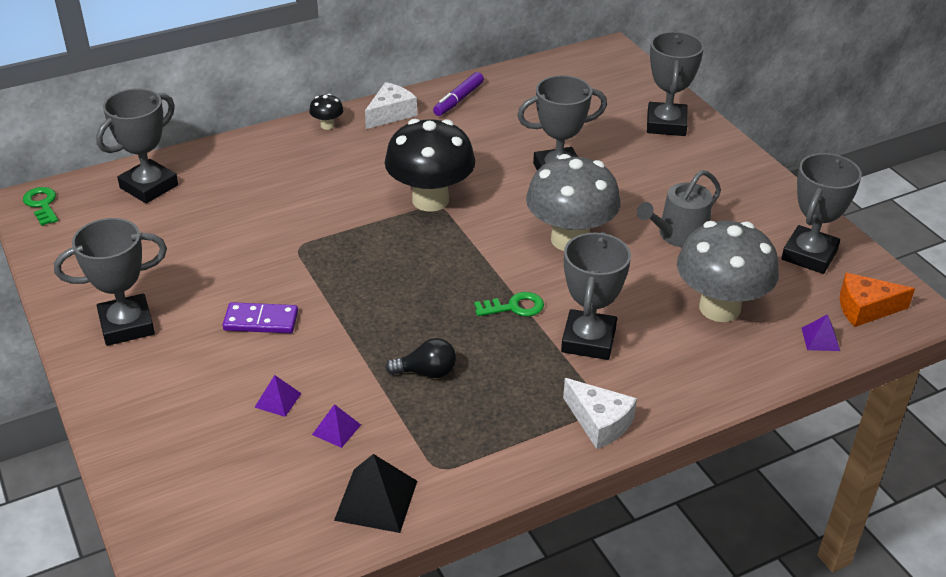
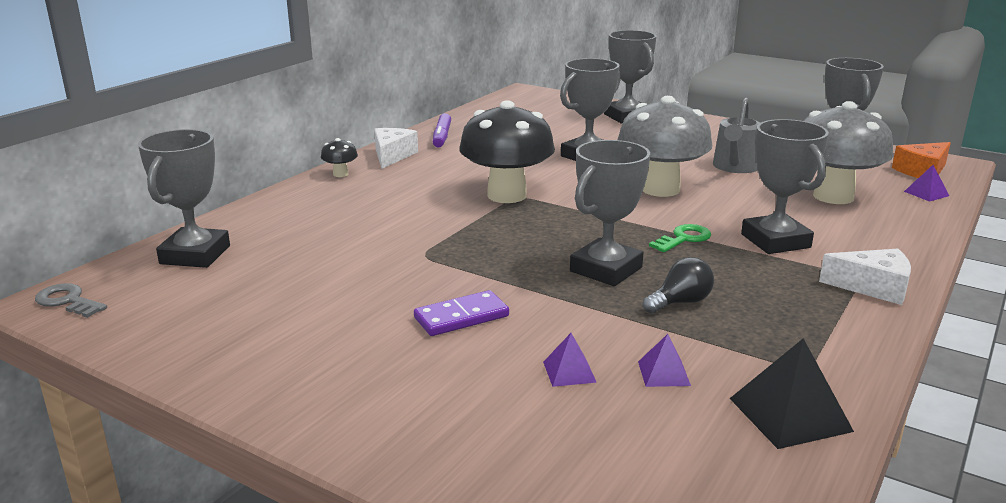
camera: 30 degrees left, 15 degrees down
green key [23,187,58,226] -> grey key [35,283,107,318]
grey trophy [54,218,167,346] -> grey trophy moved to [570,140,650,286]

